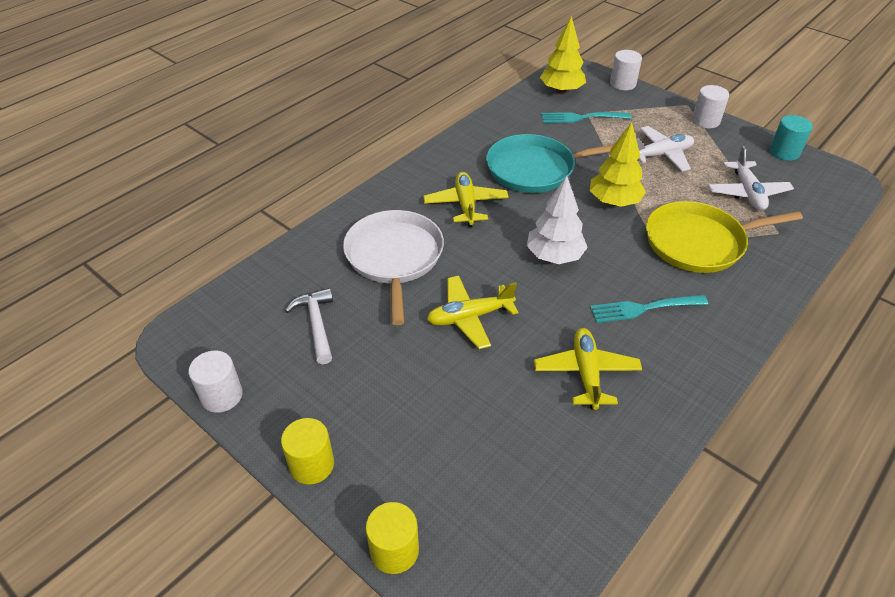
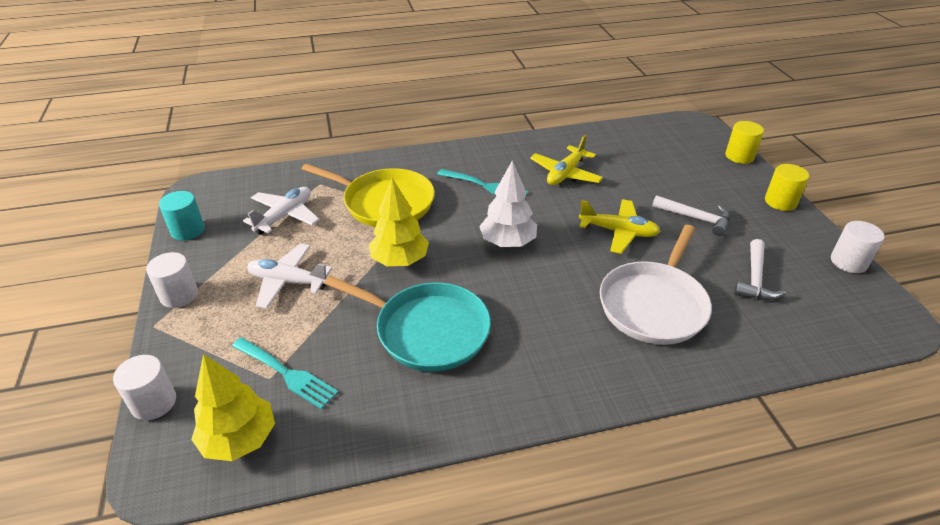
camera: 145 degrees left, 5 degrees down
yellow plane [423,172,509,227] -> none
none -> white hammer [652,195,730,236]

